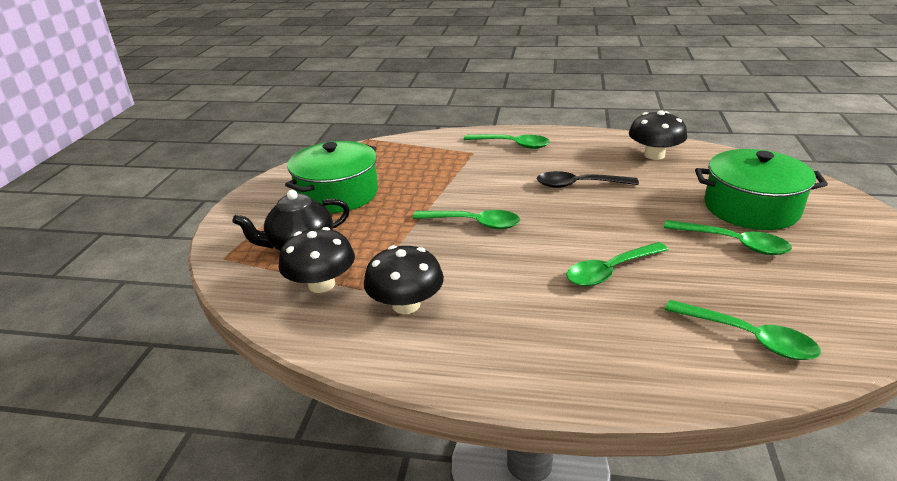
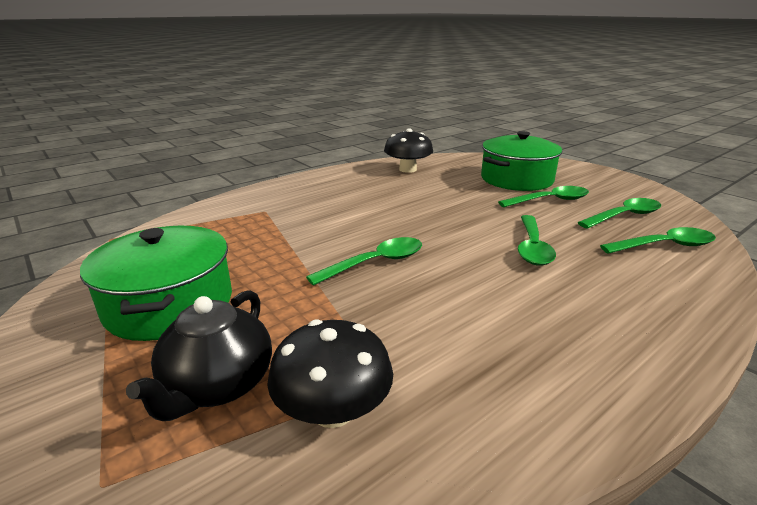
camera: 50 degrees left, 5 degrees down
black mushroom [364,245,444,314] -> none
green spoon [464,134,550,149] -> green spoon moved to [578,198,661,229]
black spoon [537,171,639,188] -> none

